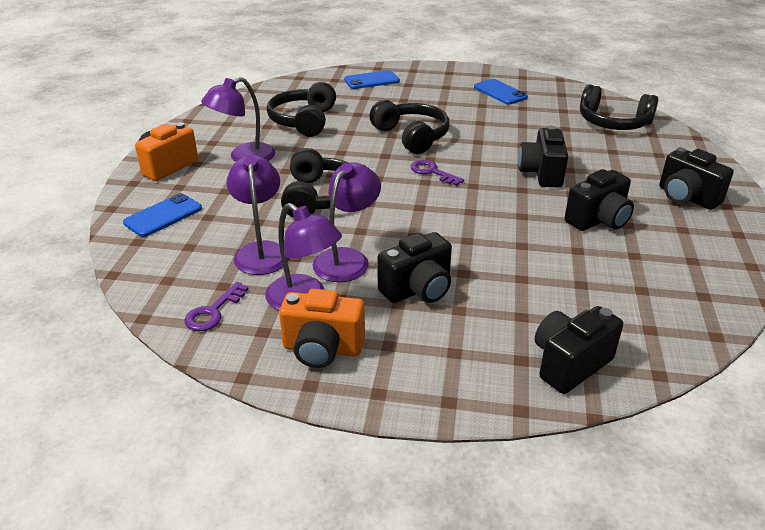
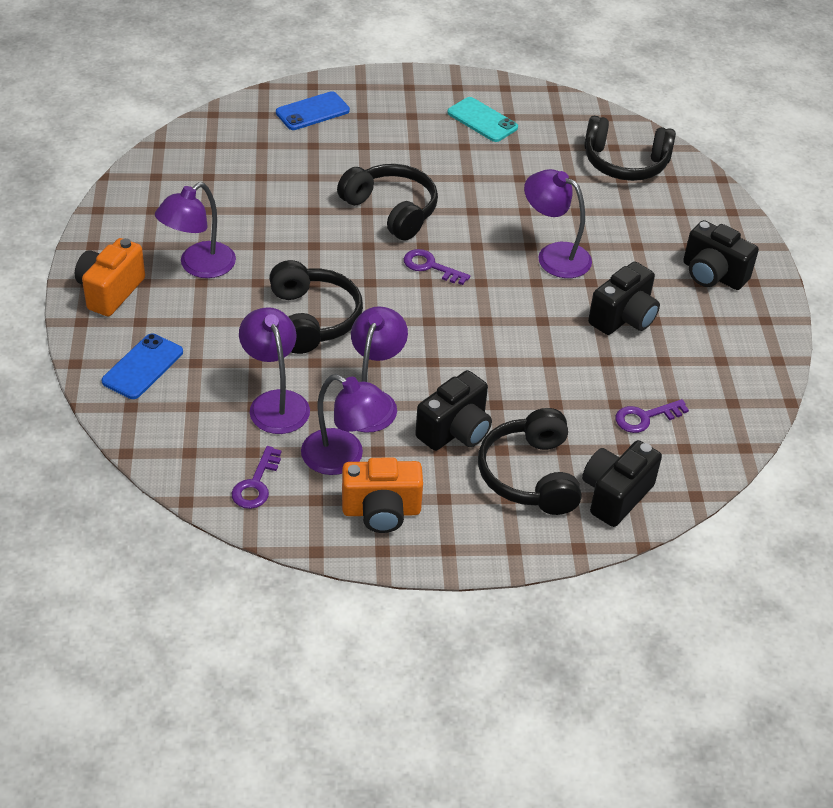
camera: 15 degrees left, 10 degrees up
black headphones [267,82,336,137] -> black headphones moved to [478,408,581,515]
blue phone [474,79,528,105] -> turquoise phone [447,97,518,142]
black camera [518,126,568,188] -> purple lamp [524,169,592,278]
none -> purple key [615,399,689,433]

